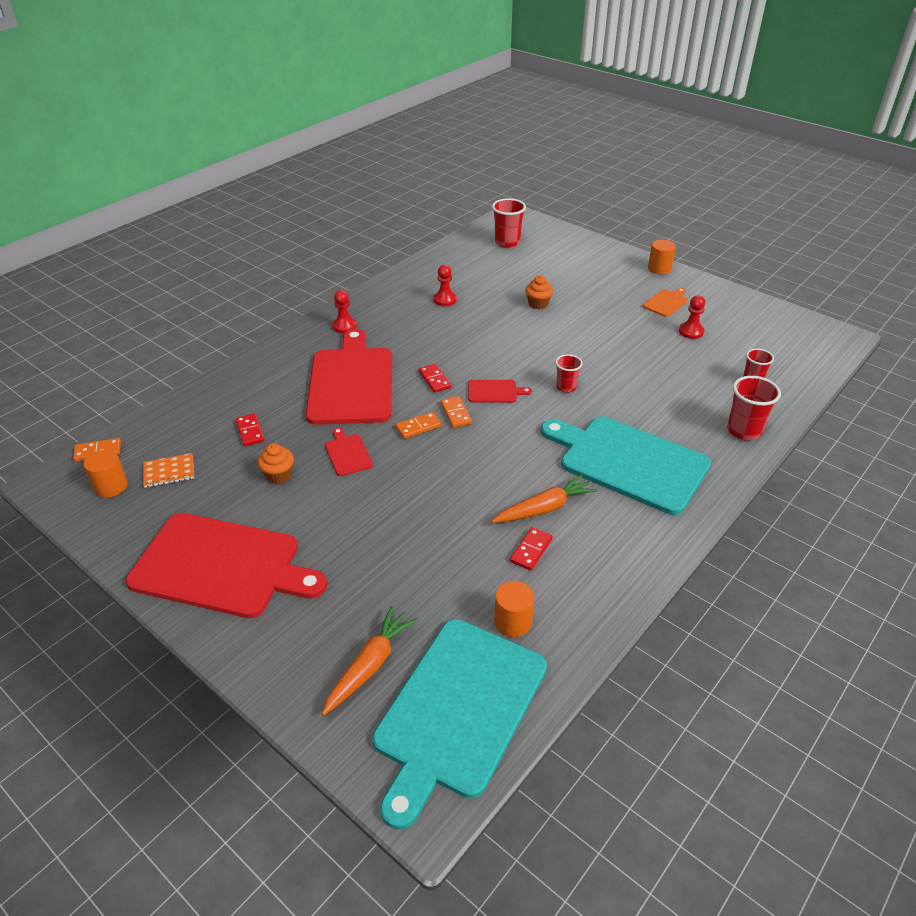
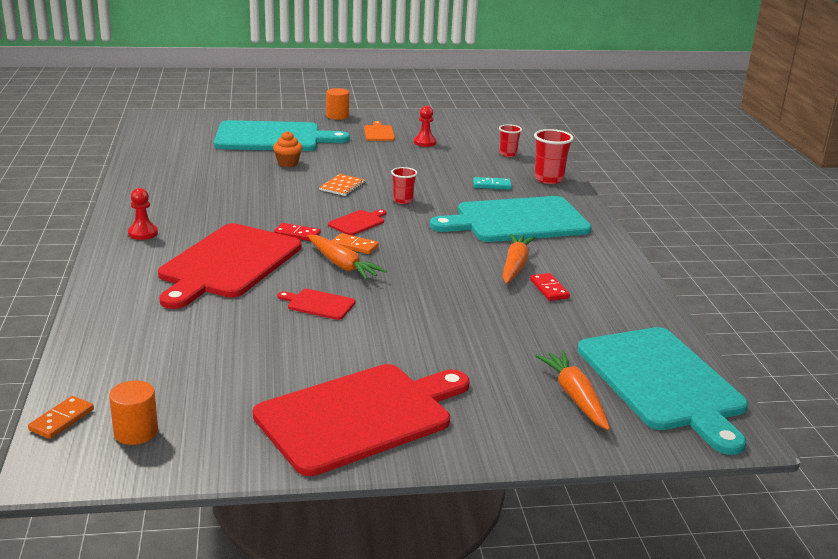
camera: 50 degrees left, 15 degrees down
orange notebook [143,453,194,488] -> orange notebook moved to [319,174,366,196]
red domino [235,413,265,446] -> none
orange cupcake [258,443,294,484] -> none
red cutting board [306,329,392,425] -> red cutting board turned 105 degrees counterclockwise [158,223,302,309]
orange domino [395,412,441,439] -> orange carrot [308,235,387,280]
red pawn [433,265,457,306] -> none
red cup [492,198,526,248] -> none
orange cylinder [494,581,534,637] -> none
none -> turquoise cutting board [214,120,350,151]
none -> turquoise domino [473,177,512,189]

